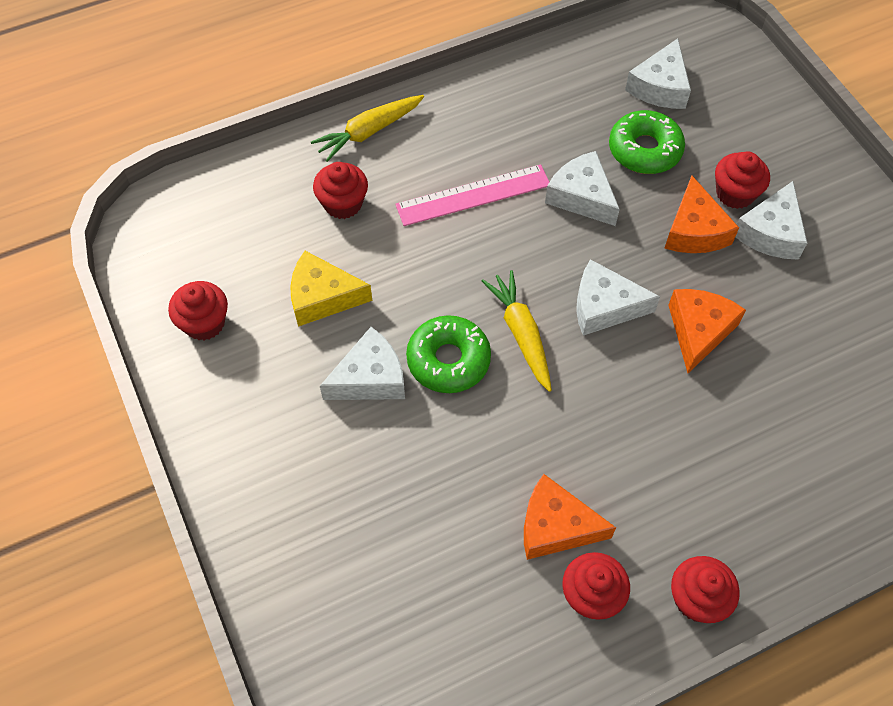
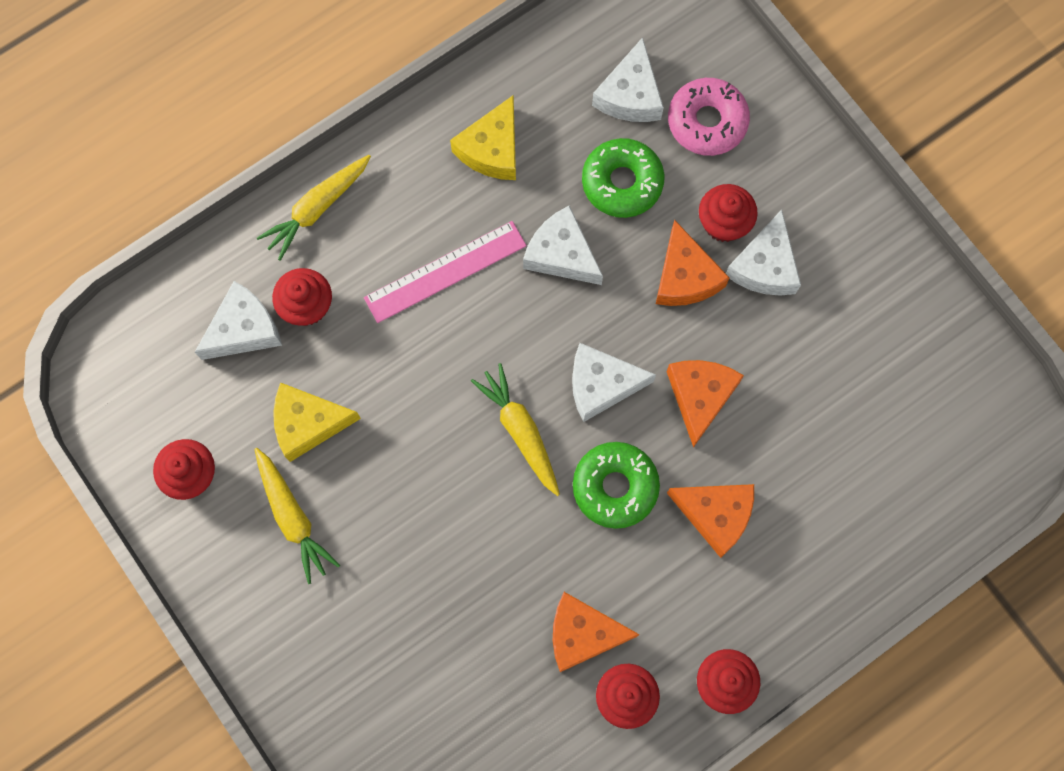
camera: 10 degrees left, 15 degrees up
white cheese [320,327,405,400] -> white cheese moved to [195,281,282,360]
green donut [406,315,491,393] -> green donut moved to [573,442,660,529]
none -> yellow carrot [254,448,340,584]
none -> yellow cheese [450,95,516,180]
none -> orange cheese [667,484,754,558]
none -> pink donut [668,78,750,156]

